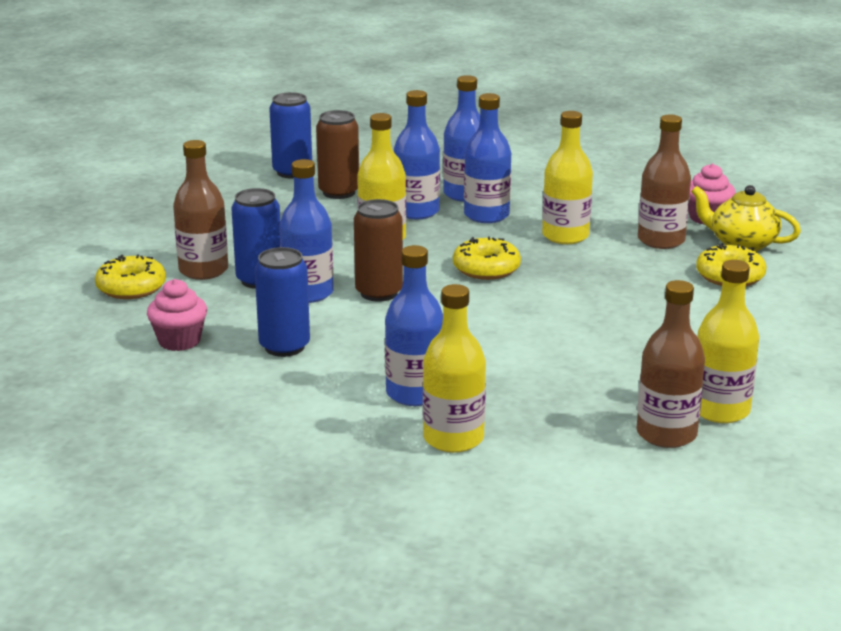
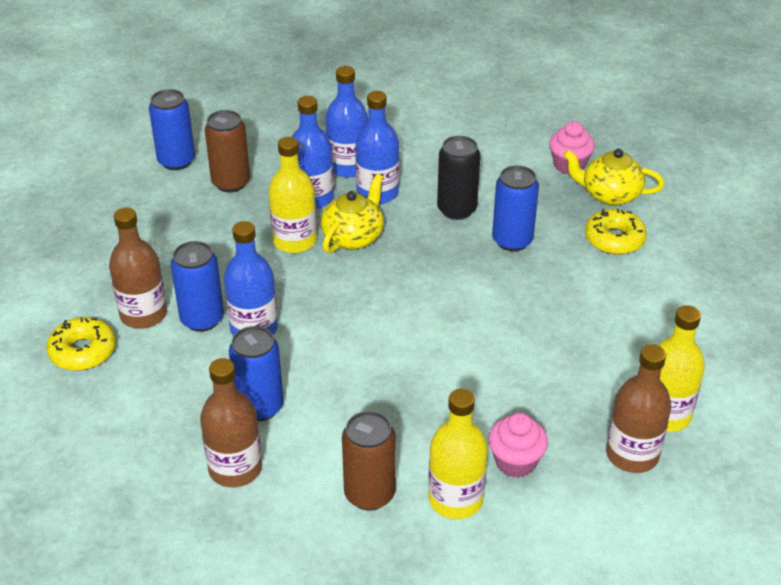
camera: 15 degrees left, 15 degrees up
pink cupcake [147,279,207,351] -> pink cupcake moved to [488,413,548,478]
brown can [354,199,403,302] -> brown can moved to [342,411,396,511]
blue bottle [385,245,443,406] -> none
yellow donut [453,236,521,280] -> none
yellow bottle [542,111,593,244] -> black can [437,136,480,220]
brown bottle [638,114,691,249] -> brown bottle moved to [200,358,262,487]
none -> yellow teapot [321,174,384,253]
none -> blue can [492,165,539,251]

